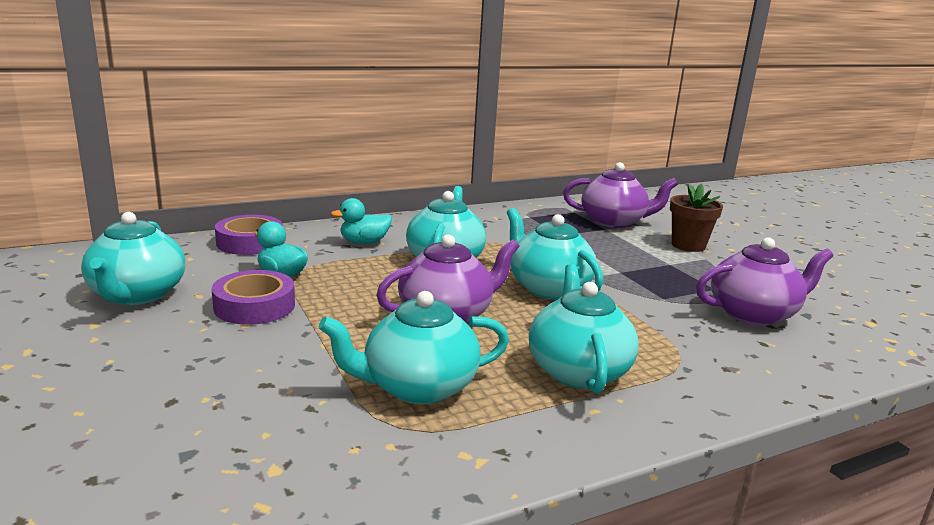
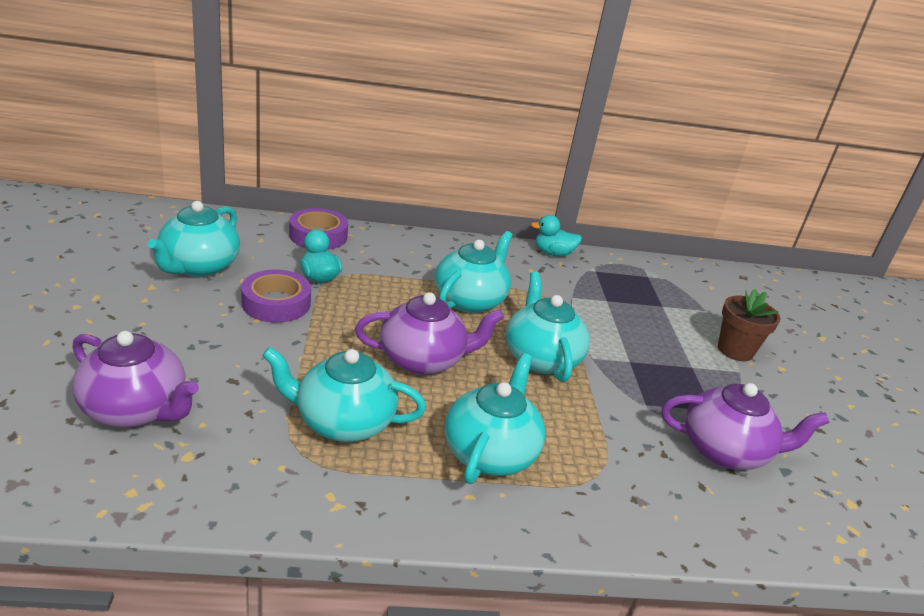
camera: 20 degrees right, 10 degrees up
turquoise duck [331,198,392,244] -> turquoise duck moved to [530,215,582,257]
purple teapot [563,162,678,228] -> purple teapot moved to [72,331,199,428]

